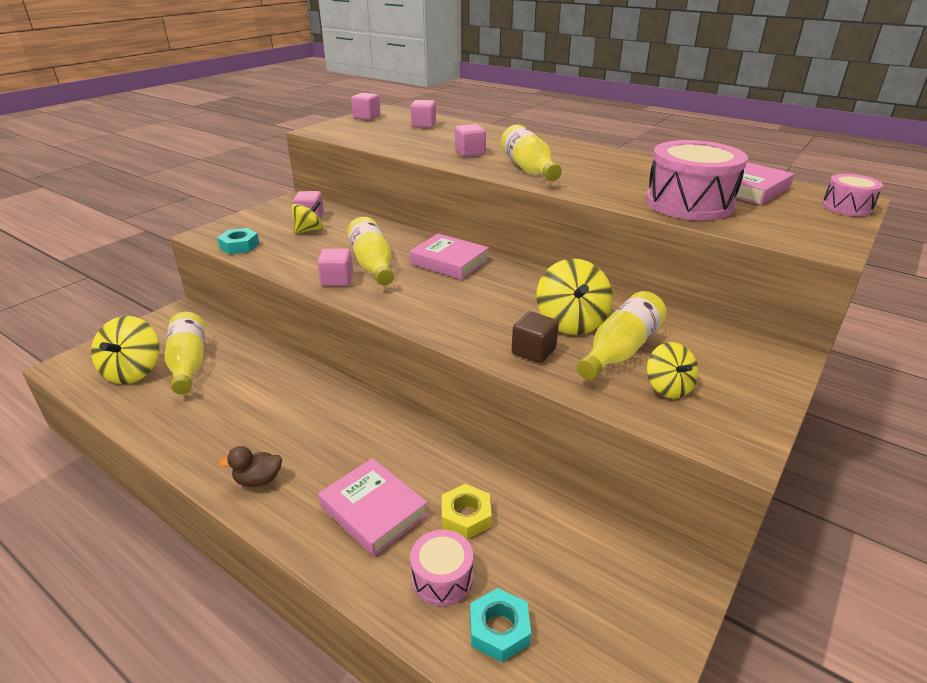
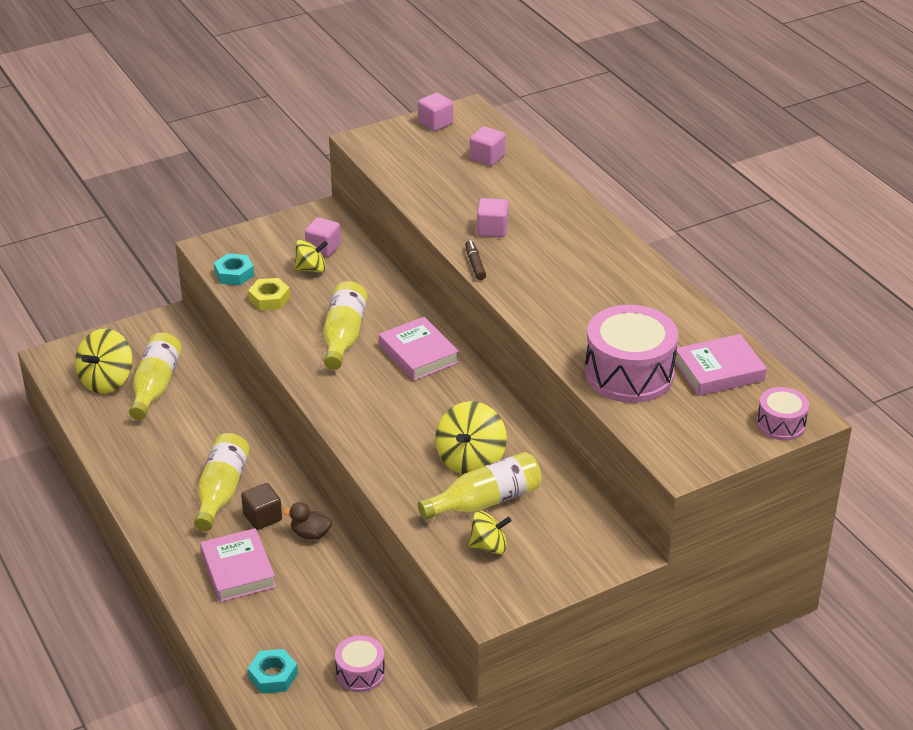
camera: 25 degrees right, 5 degrees up
brown duck [219,446,282,487] -> brown duck moved to [283,502,332,540]
pink cube [317,248,353,286] -> none
pink drum [410,529,473,606] -> pink drum moved to [335,635,385,692]
yellow nut [442,484,492,539] -> yellow nut moved to [248,278,290,311]
yellow bottle [501,125,562,181] -> yellow bottle moved to [194,433,250,531]
brown cube [512,311,559,363] -> brown cube moved to [241,483,282,530]
yellow spinning top [647,342,699,398] -> yellow spinning top turned 105 degrees counterclockwise [468,511,512,554]
none -> brown marker [465,240,486,280]

